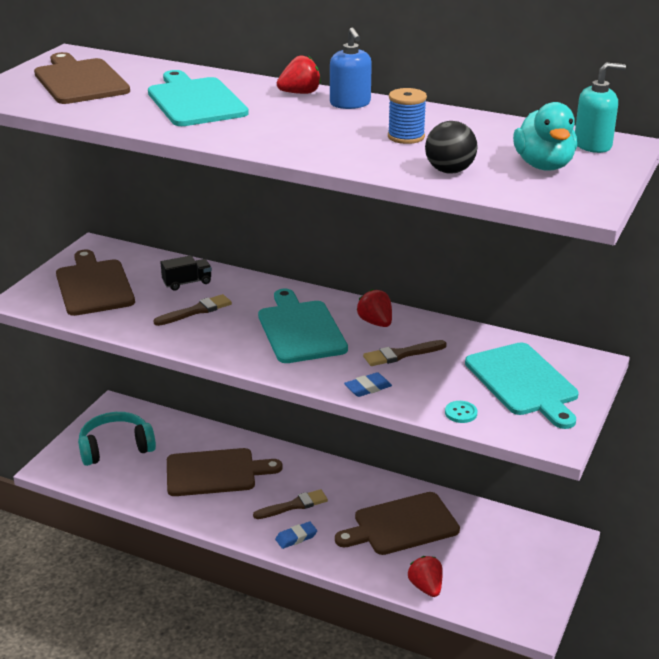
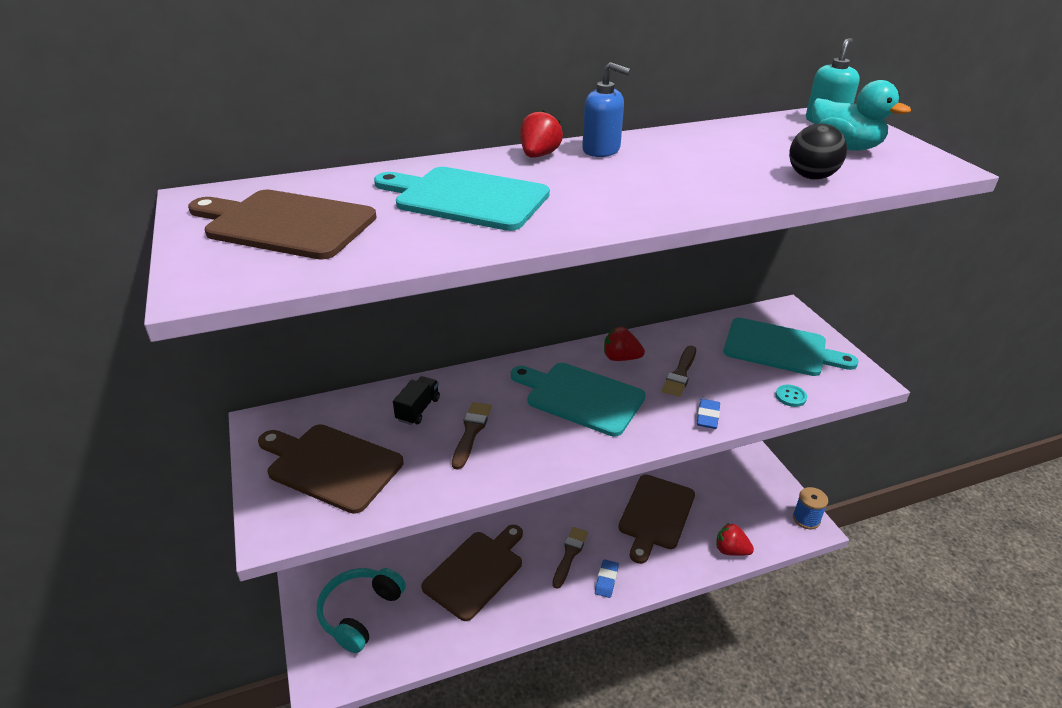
camera: 45 degrees left, 5 degrees up
blue spool [388,88,427,144] -> blue spool moved to [793,487,828,529]

